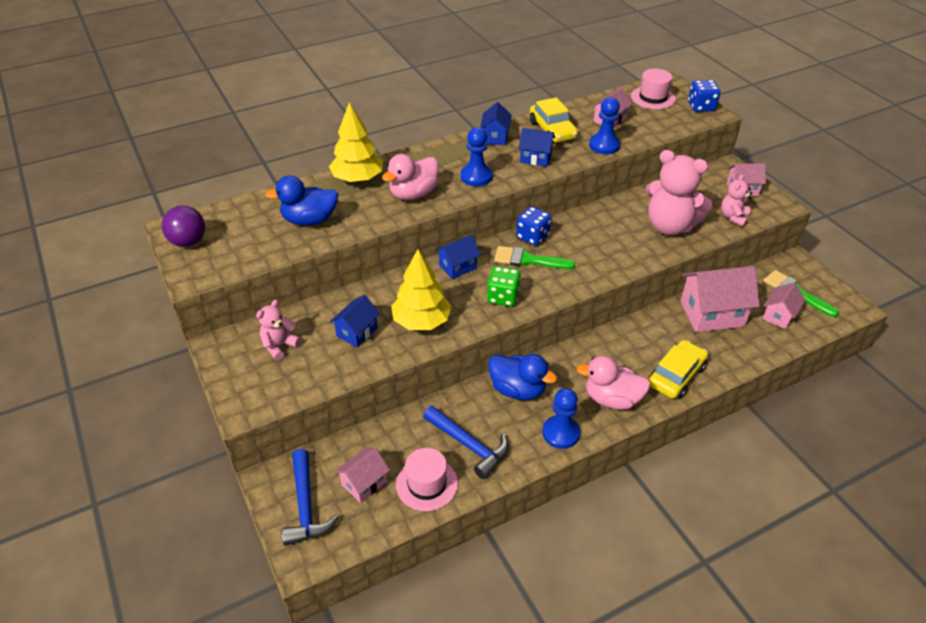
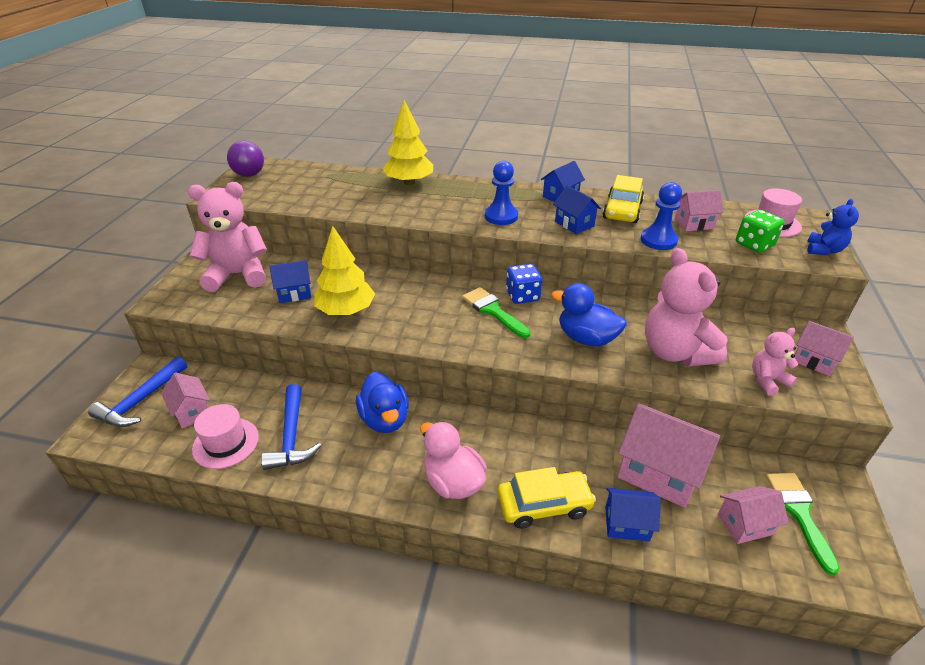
camera: 40 degrees right, 5 degrees down
pink teddy bear [256,300,301,361] -> pink teddy bear [188,182,267,292], size x1.96
blue duck [265,175,338,226] -> blue duck moved to [551,283,627,347]
pink house [335,448,390,503] -> pink house turned 60 degrees clockwise [161,372,210,429]
pink duck [382,154,439,200] -> none
blue house [435,234,481,279] -> blue house moved to [605,488,661,542]
green dice [487,266,521,307] -> green dice moved to [736,210,785,253]
blue pawn [542,388,580,449] -> none
blue dice [688,80,720,112] -> blue teddy bear [807,199,859,255]

